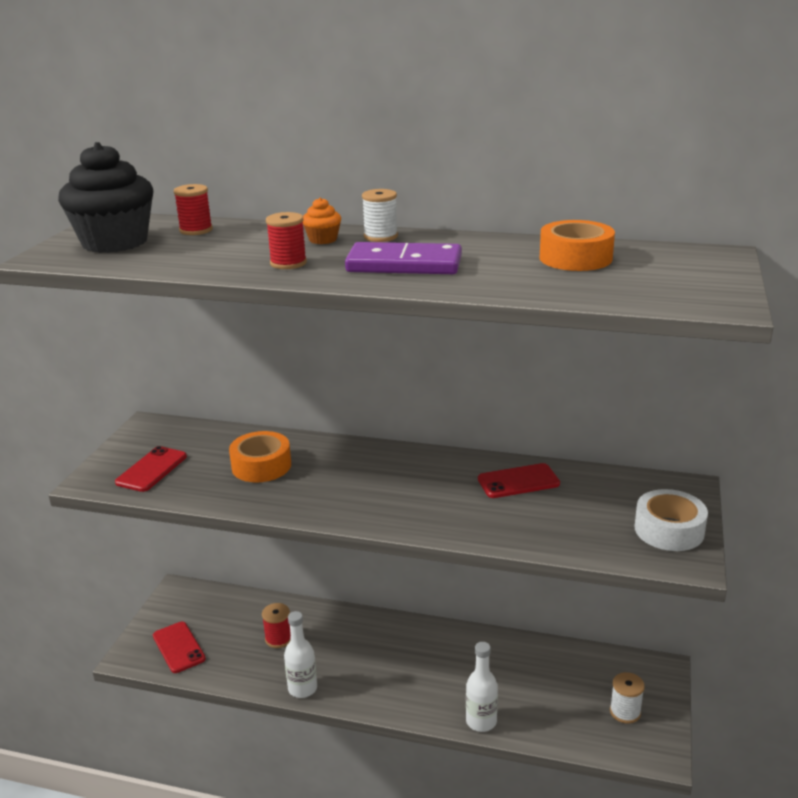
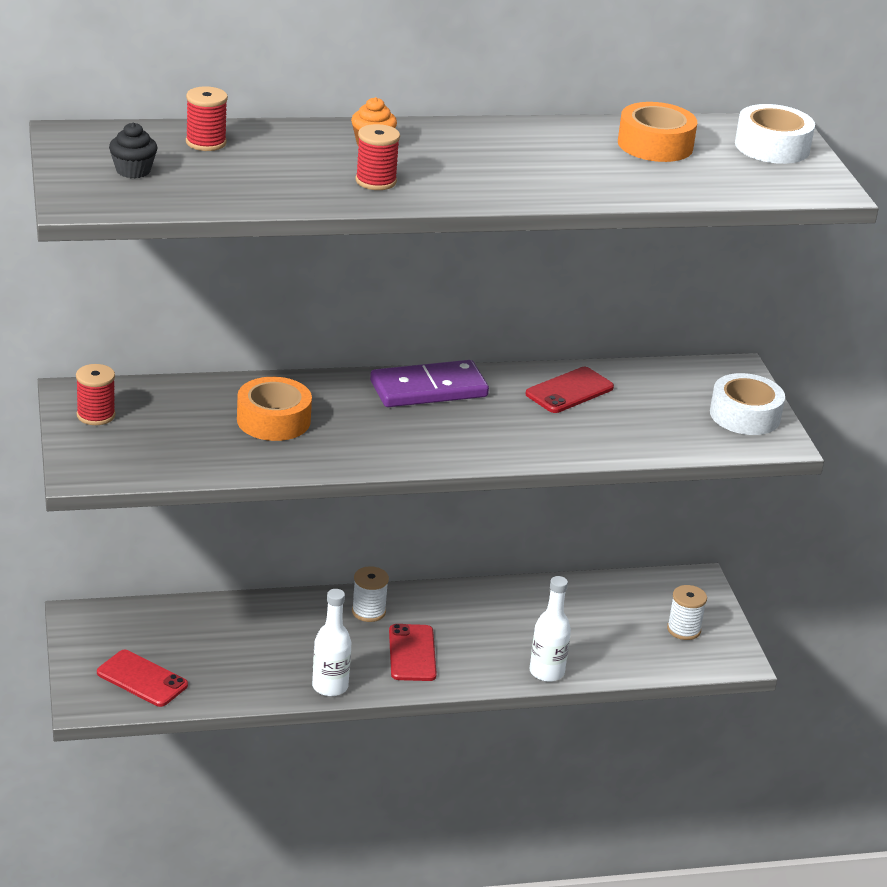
camera: 30 degrees left, 5 degrees up
black cupcake [58,142,153,253] -> black cupcake [109,123,158,178], size x0.43
red phone [115,446,187,492] -> red phone moved to [389,624,437,681]
red spool [262,603,291,648] -> red spool moved to [76,364,115,425]
purple domino [345,242,462,274] -> purple domino moved to [370,360,489,407]
white spool [362,189,398,242] -> white spool moved to [352,566,389,622]
none -> white tape [735,104,815,164]

